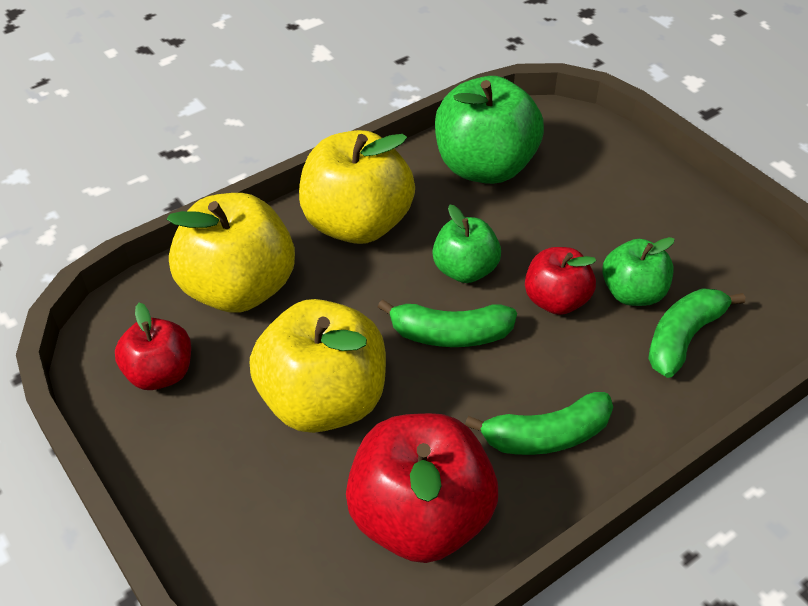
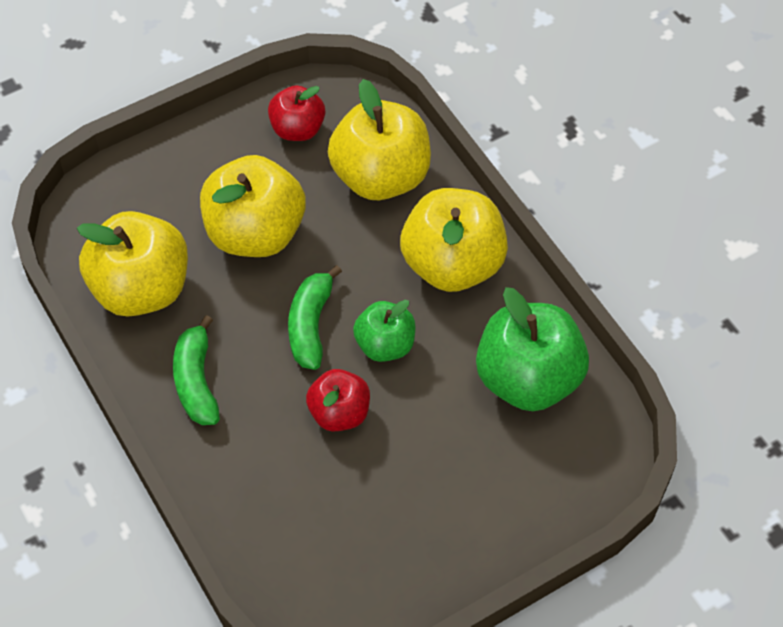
camera: 95 degrees right, 10 degrees up
red apple [346,413,498,563] -> yellow apple [77,211,188,316]
green apple [602,237,675,306] -> none
green banana [648,288,745,378] -> none

